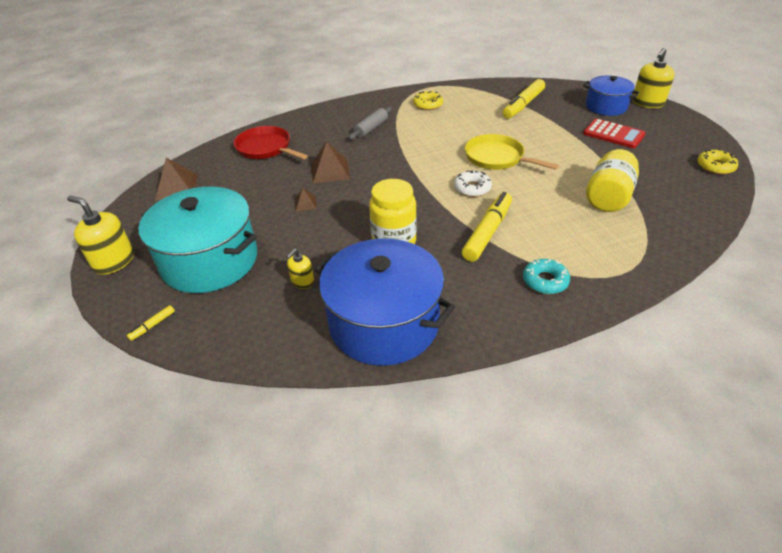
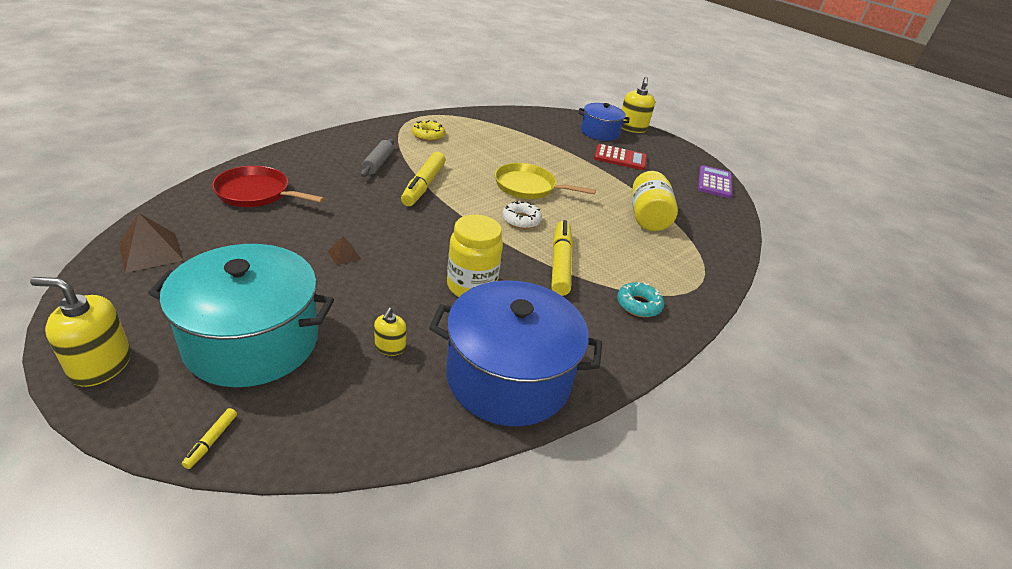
camera: 30 degrees left, 5 degrees down
brown pyramid [312,141,350,183] -> none
yellow marker [503,79,545,119] -> yellow marker moved to [401,152,445,206]
yellow donut [697,149,738,175] -> purple calculator [698,165,732,198]

